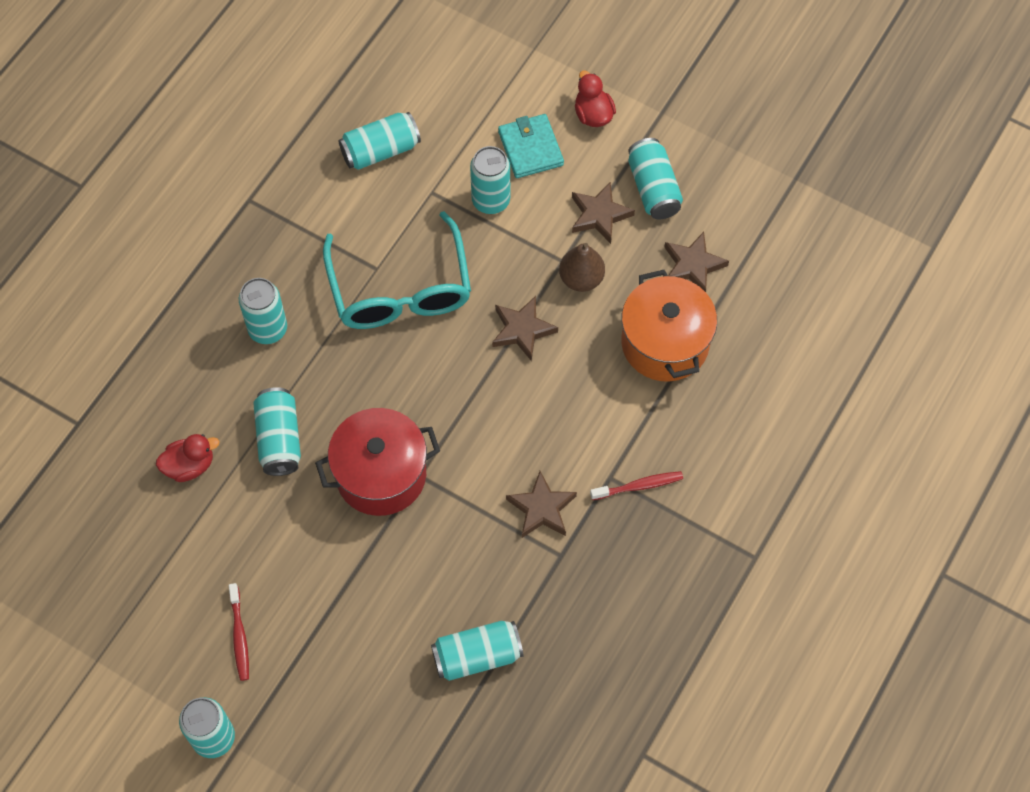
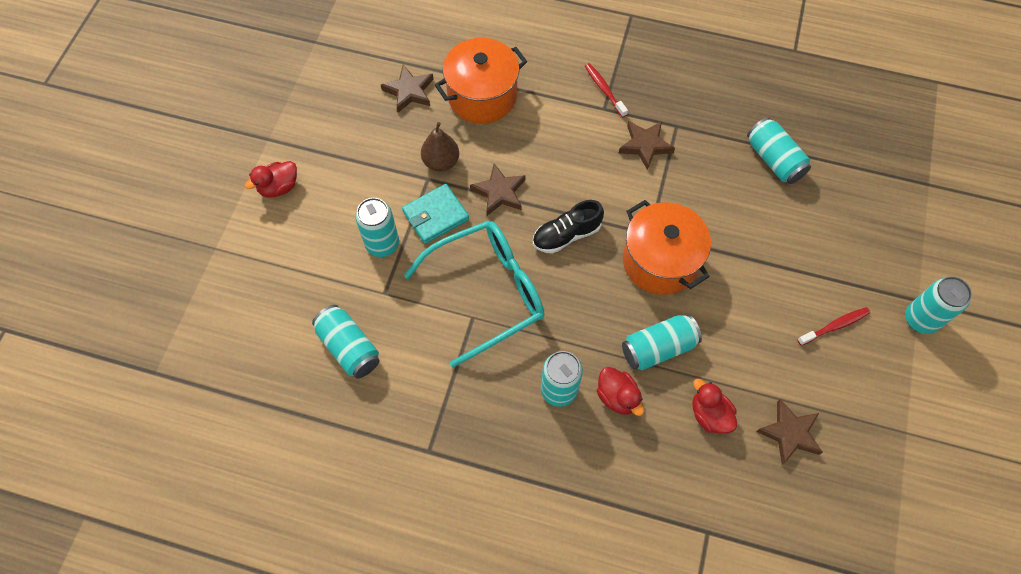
camera: 105 degrees left, 0 degrees up
red pot [315,408,440,516] -> orange pot [623,200,711,295]
turquoise wallet [498,114,564,178] -> turquoise wallet moved to [402,184,469,244]
brown star [572,181,635,244] -> brown star moved to [756,399,823,465]
turquoise can [628,138,683,219] -> none
none -> black shoe [533,200,604,254]
none -> red duck [597,367,644,416]

